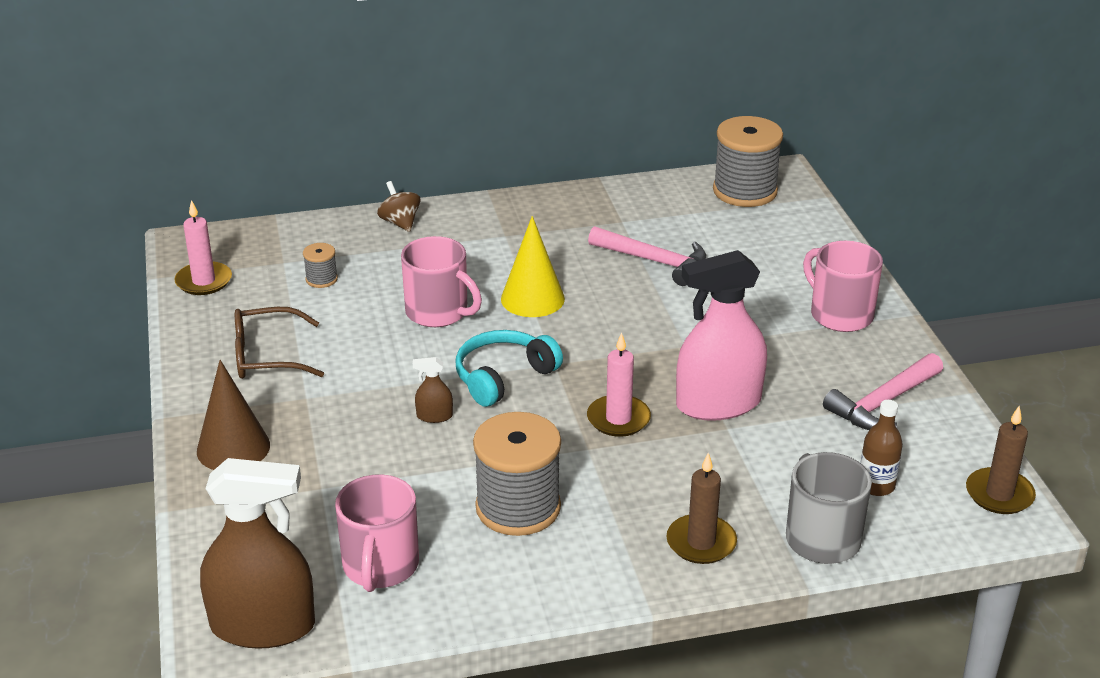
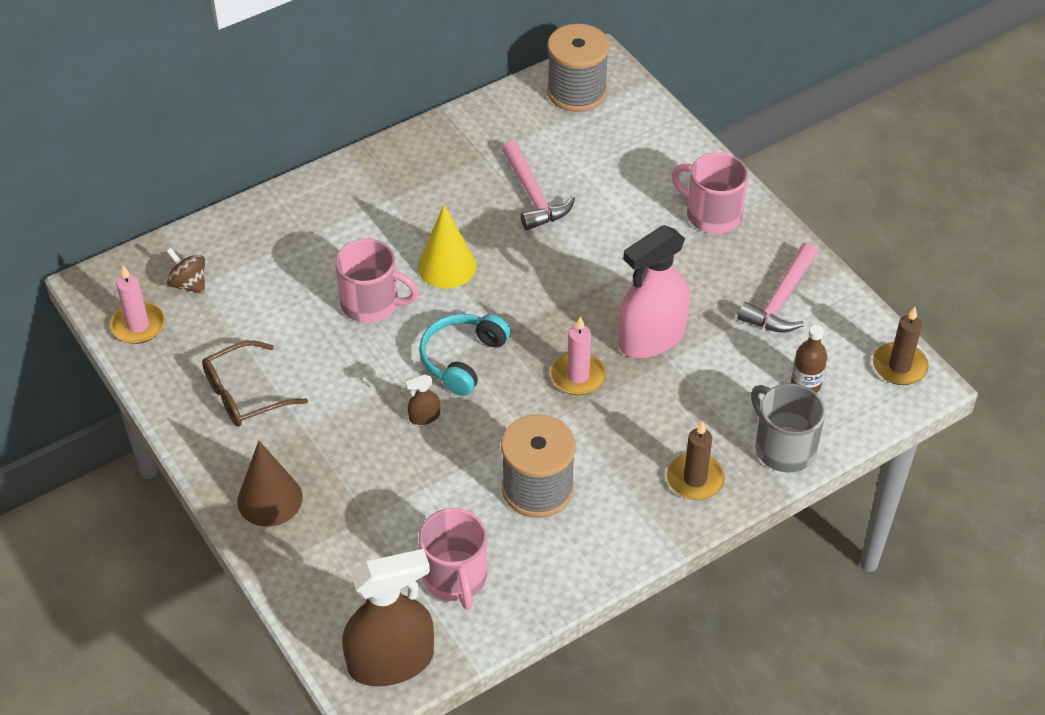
camera: 20 degrees left, 15 degrees up
grey spool [303,243,338,288] -> none
brown spinning top [377,181,420,232] -> brown spinning top moved to [167,248,205,294]
pink hammer [588,226,706,286] -> pink hammer turned 60 degrees clockwise [502,141,575,230]

